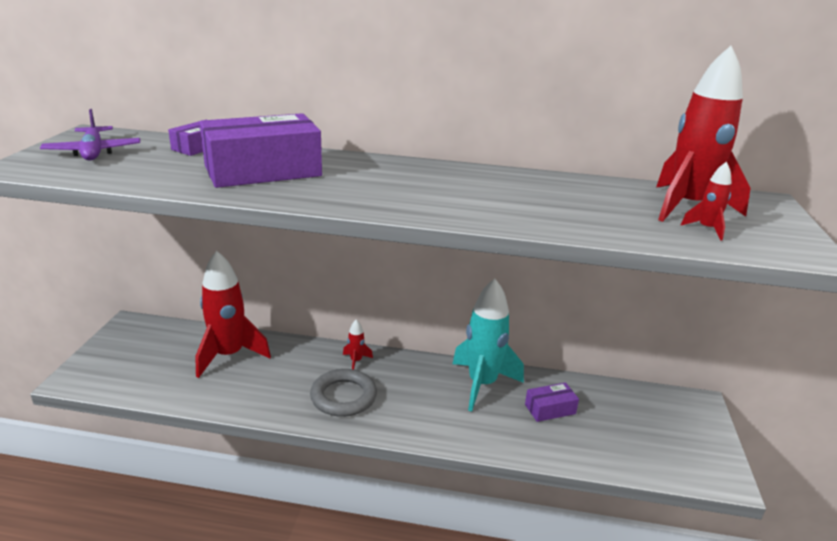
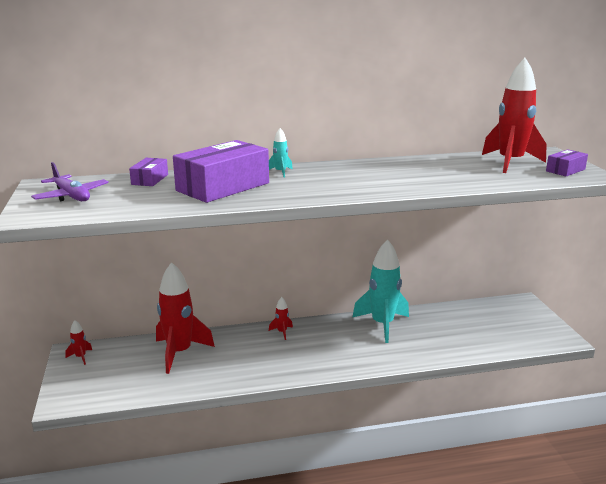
camera: 20 degrees left, 5 degrees down
grey ring [310,369,377,417] -> none
purple box [525,382,579,422] -> purple box moved to [546,149,588,177]
red rocket [681,162,732,241] -> red rocket moved to [65,320,92,365]
none -> turquoise rocket [269,128,293,178]

